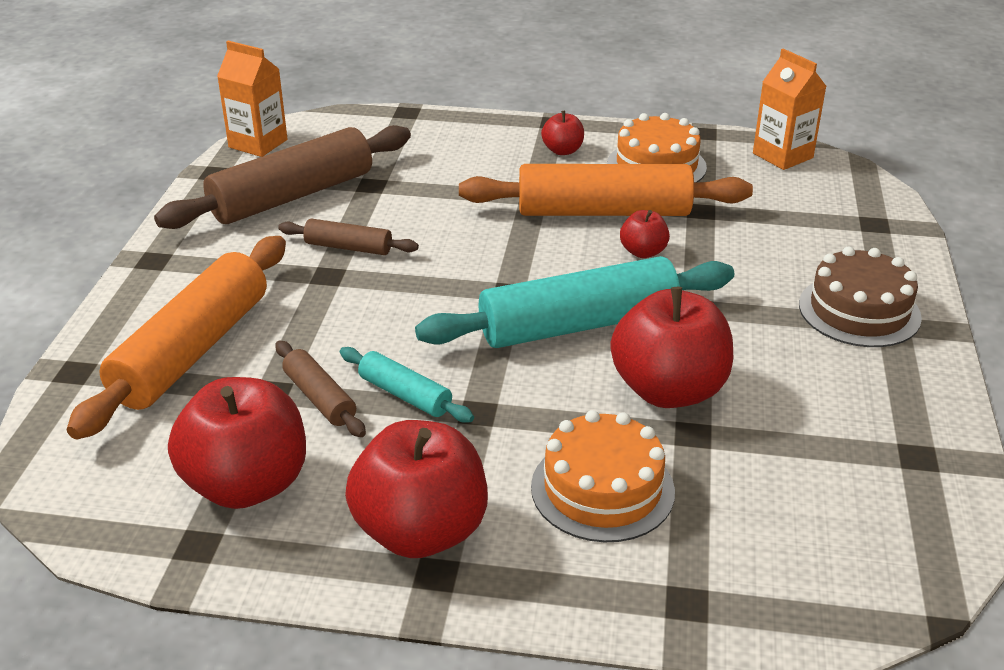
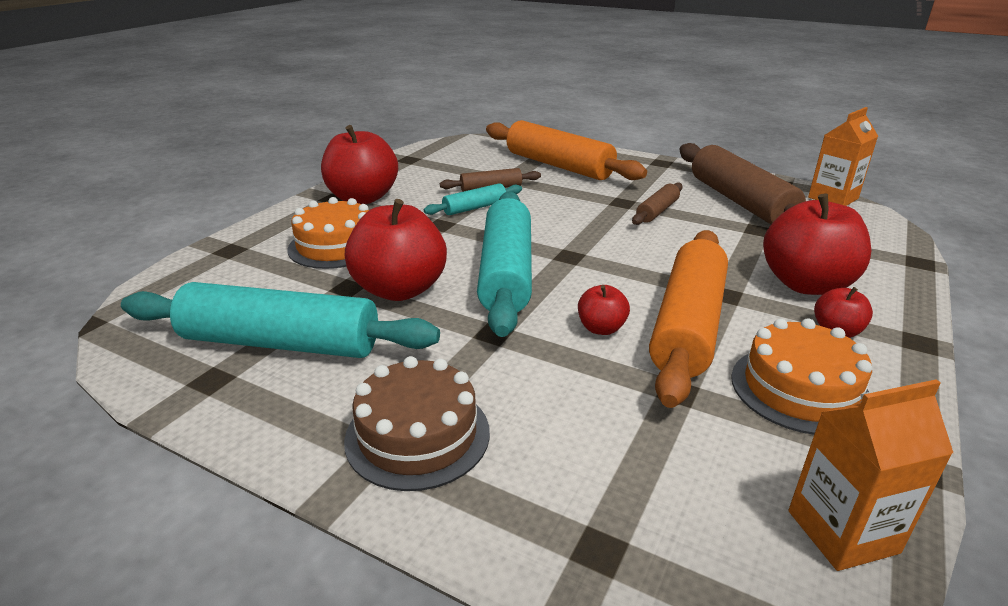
camera: 110 degrees right, 5 degrees down
red apple [168,377,306,509] -> red apple moved to [763,193,871,295]
none -> turquoise rolling pin [121,282,440,358]

